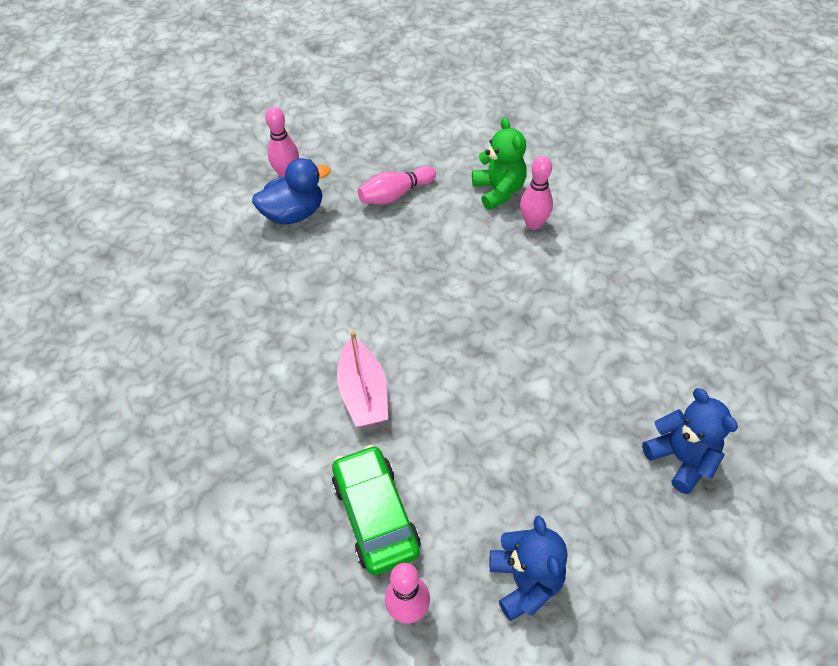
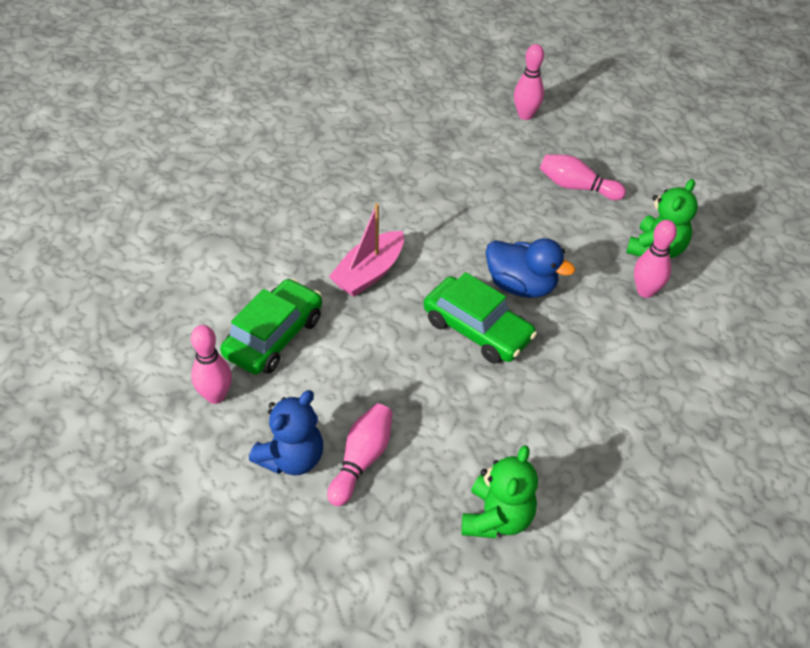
camera: 50 degrees right, 5 degrees down
blue duck [252,158,331,225] -> blue duck moved to [486,238,575,298]
blue teddy bear [642,388,738,494] -> green teddy bear [461,445,538,538]
none -> pink bowling pin [327,404,392,506]
none -> green car [424,272,537,364]

